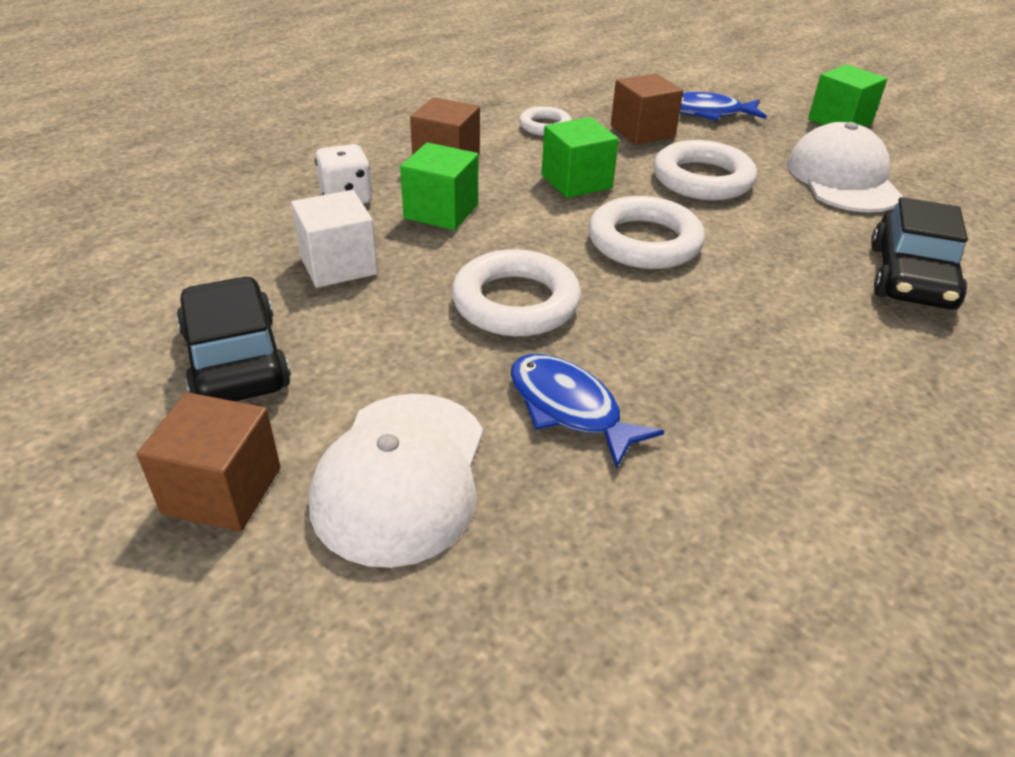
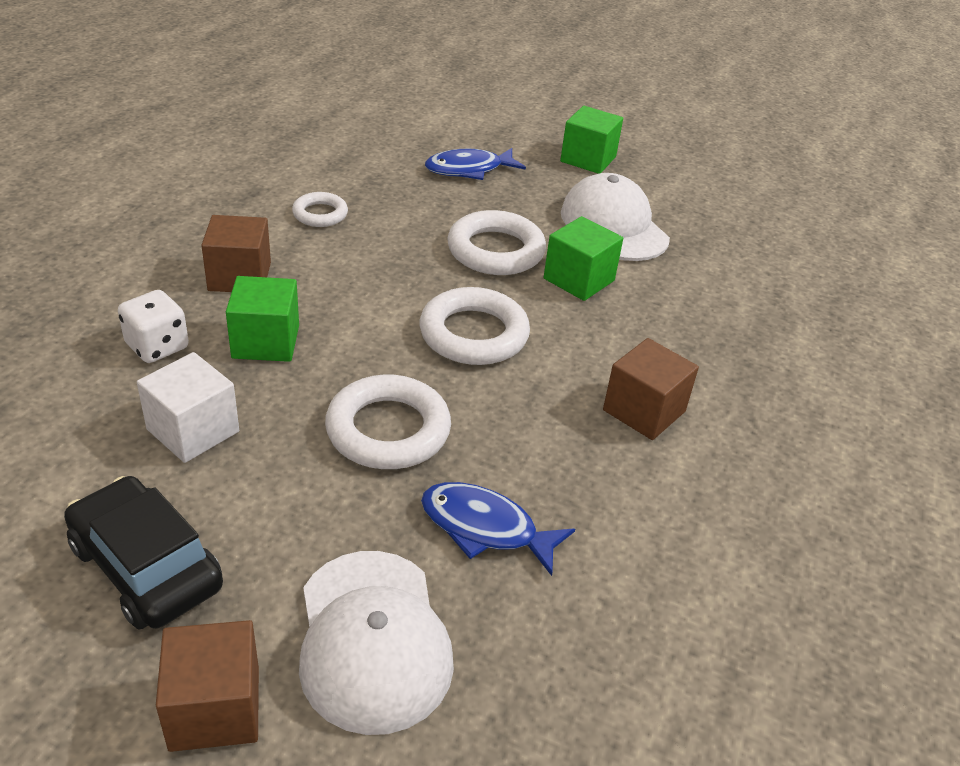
camera: 25 degrees left, 0 degrees up
green cube [541,117,619,198] -> green cube moved to [543,216,623,301]
brown cube [611,73,683,145] -> brown cube moved to [603,338,699,440]
black car [871,197,968,310] -> none

